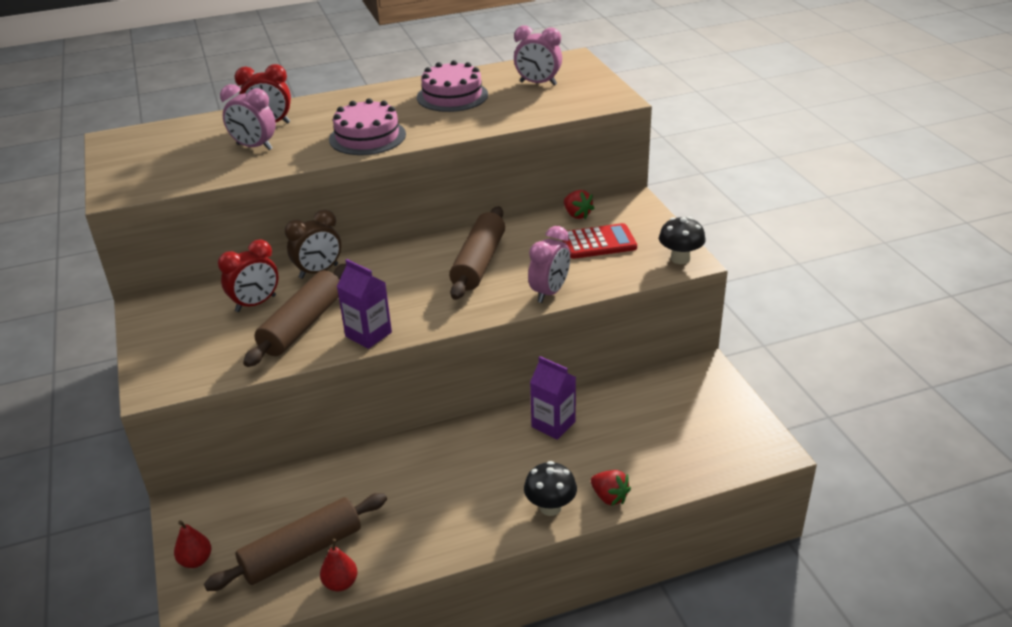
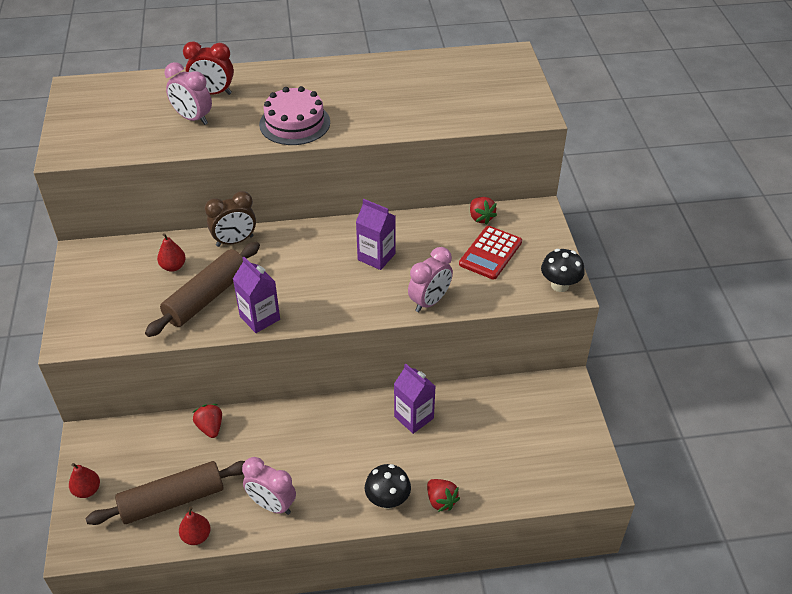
camera: 10 degrees right, 10 degrees up
red clock [218,239,279,312] -> red pear [157,233,186,272]
pink cake [417,60,488,112] -> none
brown rolling pin [449,206,505,300] -> purple carton [356,199,395,270]
pink clock [514,25,562,85] -> pink clock moved to [242,457,296,515]
red calculator [562,223,637,259] -> red calculator turned 120 degrees clockwise [459,226,522,280]
none -> red strawberry [193,404,222,438]

